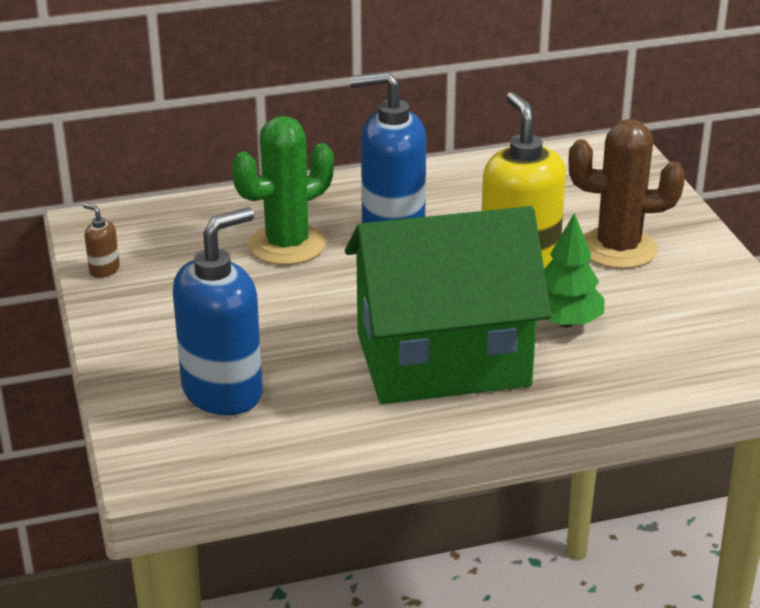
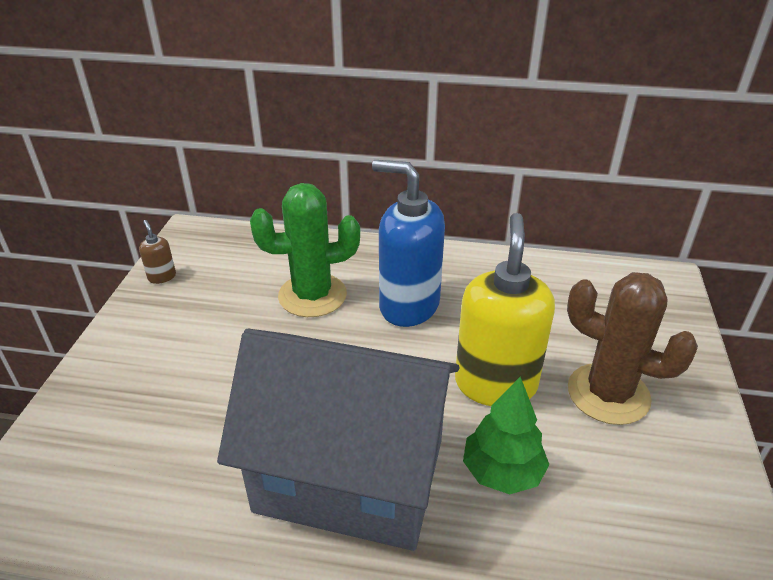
camera: 25 degrees right, 5 degrees up
blue soap dispenser [173,207,263,415] -> none
green house [345,206,551,404] -> grey house [217,328,459,551]

